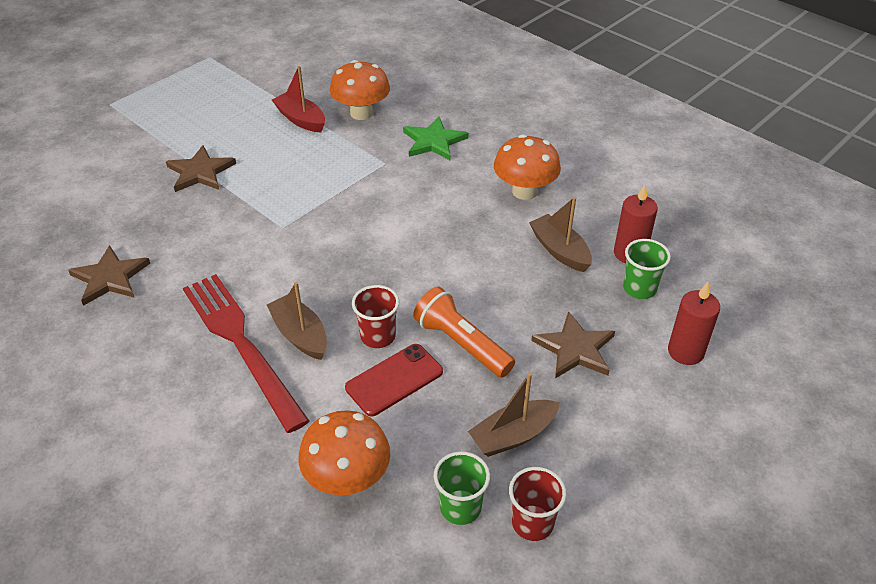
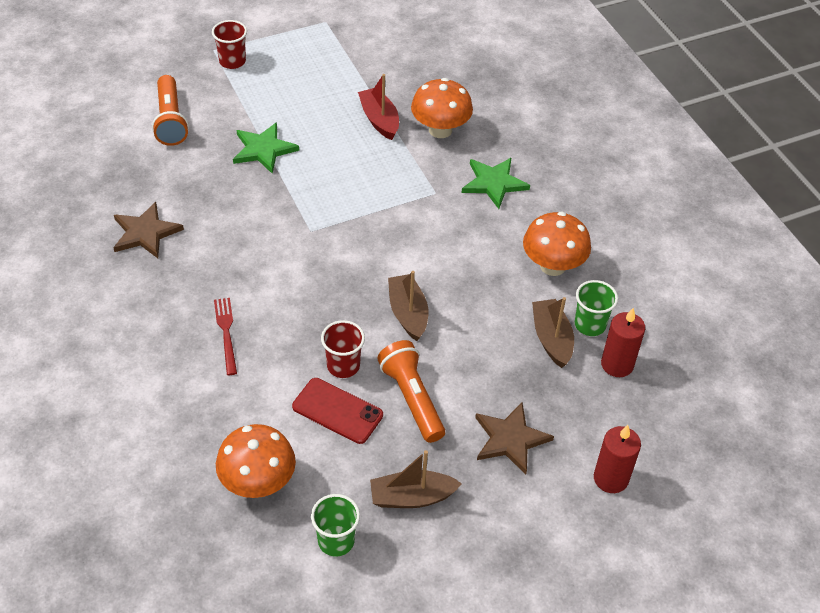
camera: 20 degrees right, 5 degrees up
brown star [166,145,236,192] -> green star [233,122,299,174]
red fork [183,274,309,433] -> red fork [214,298,237,375], size x0.47
brown boat [267,282,327,360] -> brown boat moved to [388,271,428,341]
red phone [345,344,443,416] -> red phone turned 45 degrees clockwise [292,378,383,444]
red cup [509,467,567,541] -> red cup moved to [212,20,247,69]
green cup [623,239,671,299] -> green cup moved to [575,280,618,336]
none -> orange flashlight [152,75,189,146]

